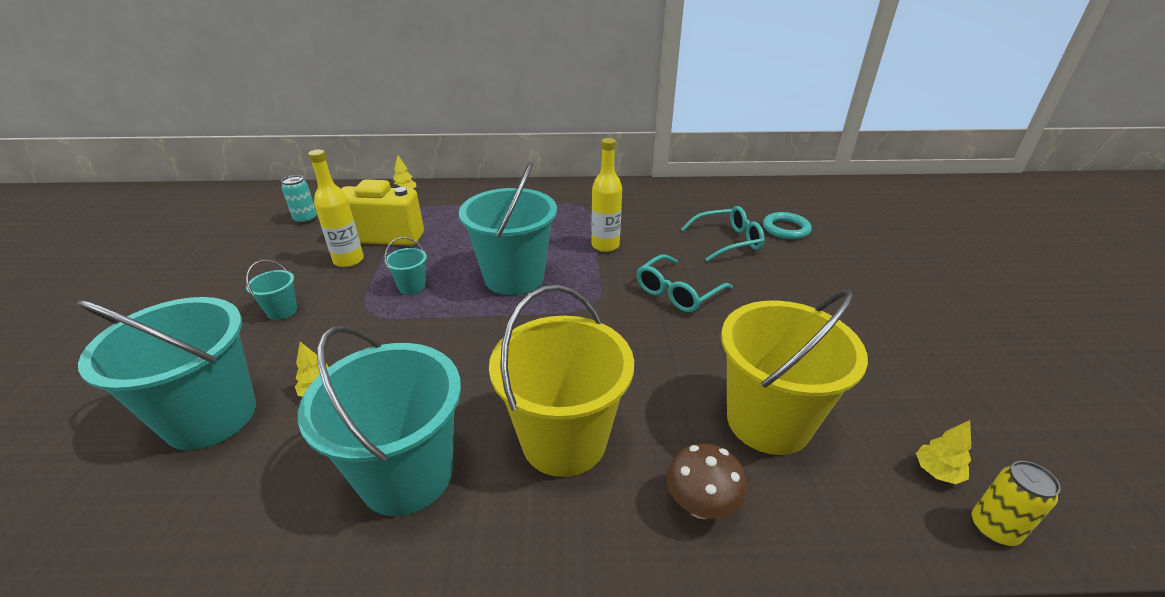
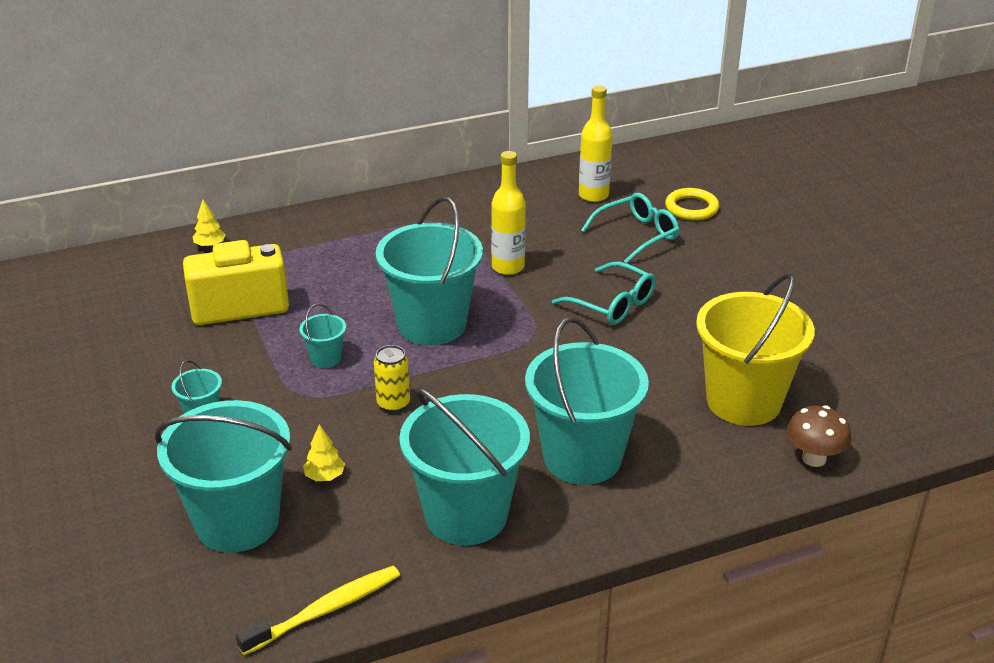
camera: 20 degrees left, 0 degrees up
turquoise can [281,175,317,224] -> none
yellow bottle [308,150,364,267] -> yellow bottle moved to [579,85,613,202]
yellow bucket [489,285,634,477] -> turquoise bucket [525,317,649,485]
turquoise glasses [637,255,733,312] -> turquoise glasses turned 75 degrees counterclockwise [552,262,656,325]
brown mushroom [667,444,747,519] -> brown mushroom moved to [787,405,851,467]
turquoise ring [763,212,812,240] -> yellow ring [665,188,719,221]
yellow tree [916,420,971,484] -> none
yellow can [972,461,1061,546] -> yellow can moved to [374,345,410,413]
none -> yellow toothbrush [236,566,400,655]

